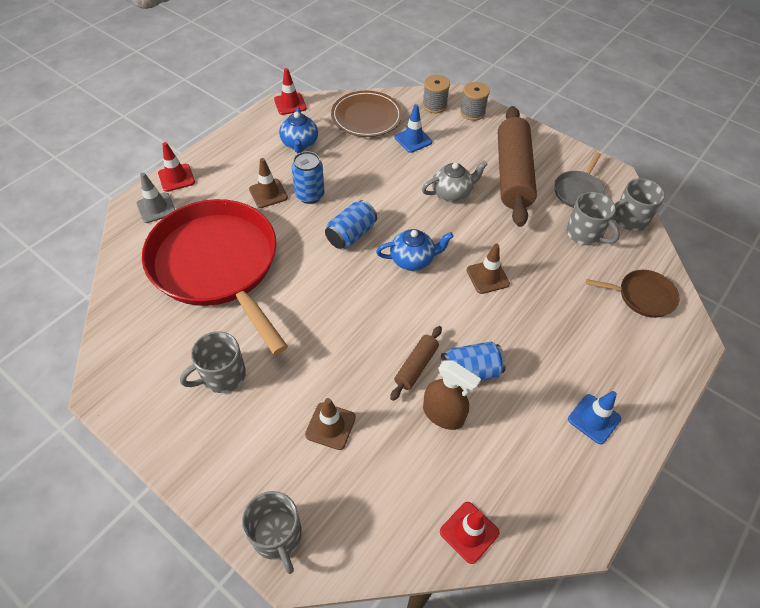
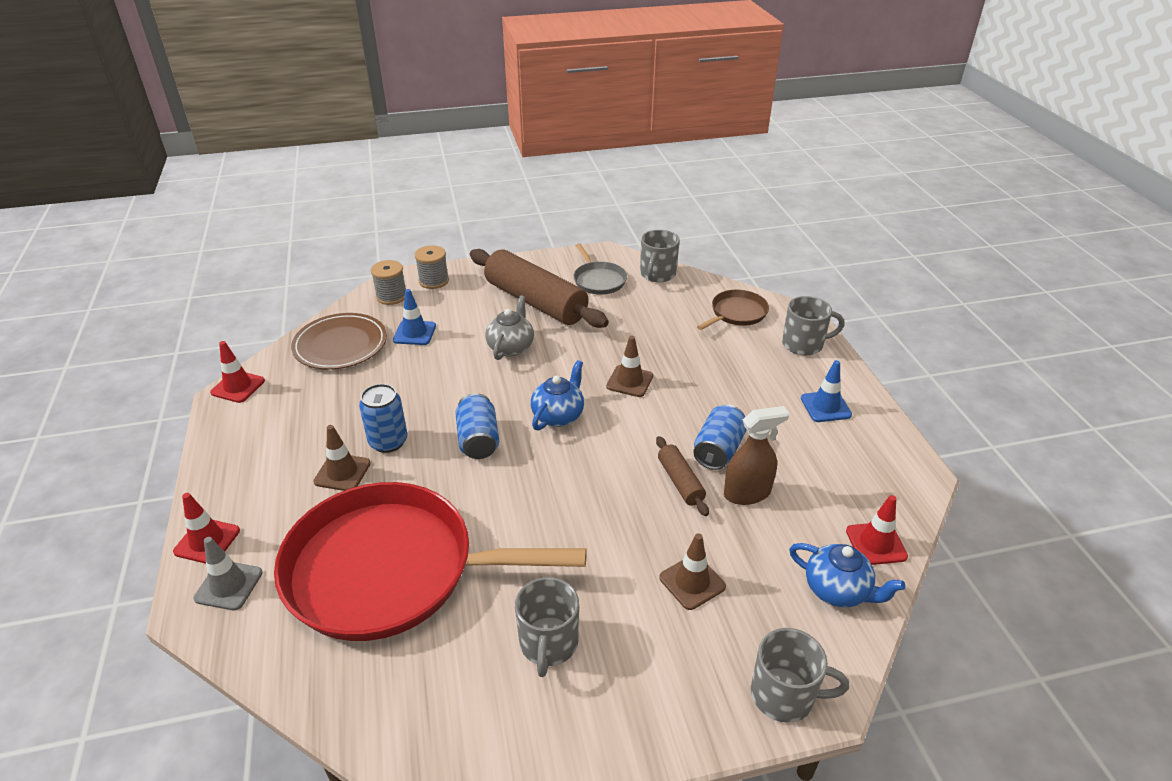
camera: 50 degrees left, 15 degrees down
blue teapot [279,107,318,153] -> blue teapot moved to [789,543,905,607]
grey mug [566,192,620,245] -> grey mug moved to [782,296,845,355]

